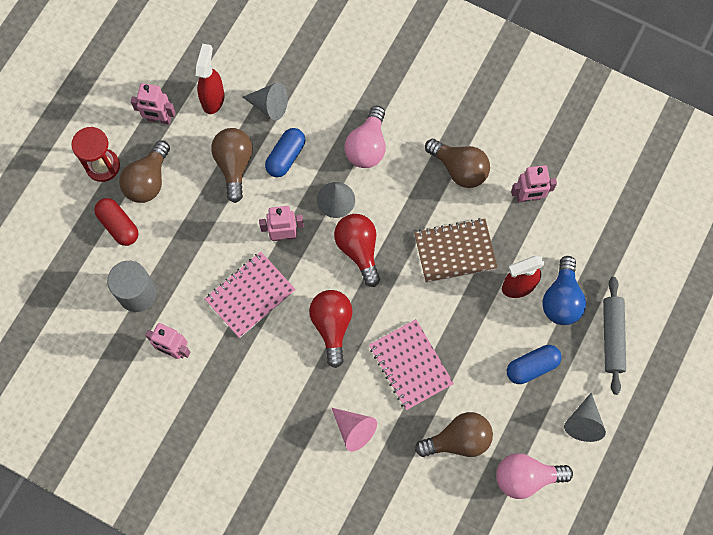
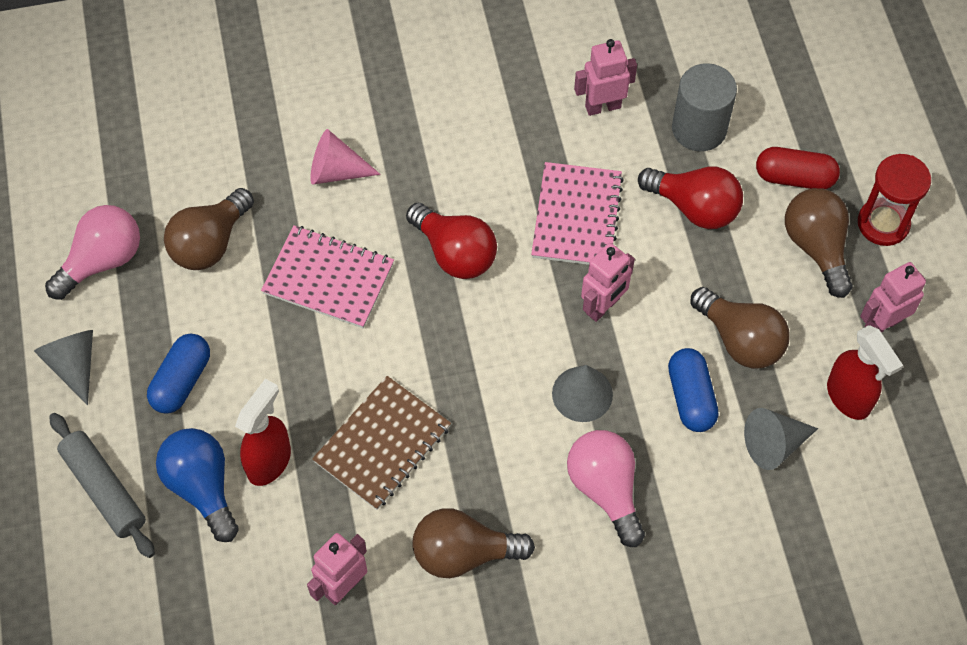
camera: 140 degrees right, 10 degrees down
red light bulb [334,214,380,287] -> red light bulb moved to [638,166,743,229]

